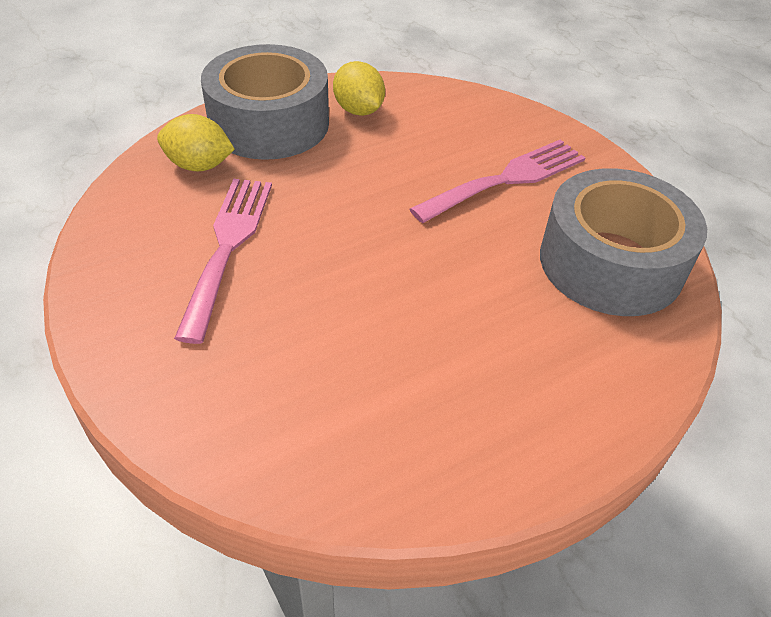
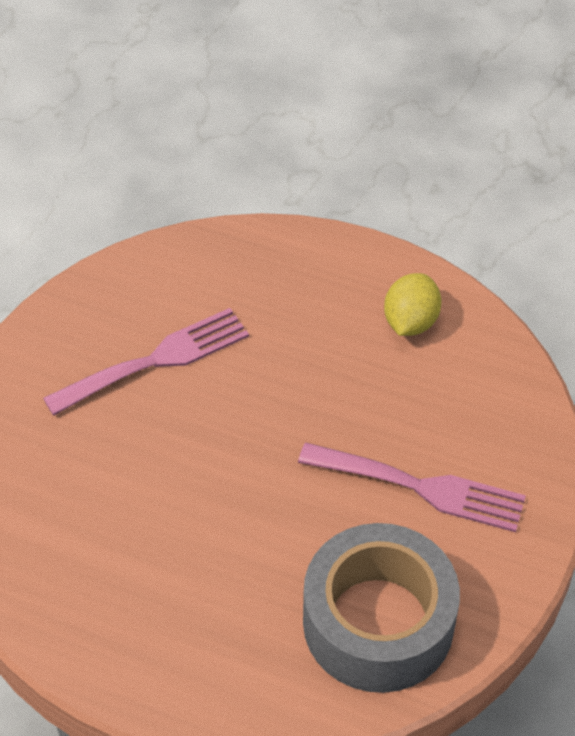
camera: 55 degrees right, 5 degrees up
yellow lemon [157,114,235,171] -> none
grey tape [201,44,329,160] -> none

